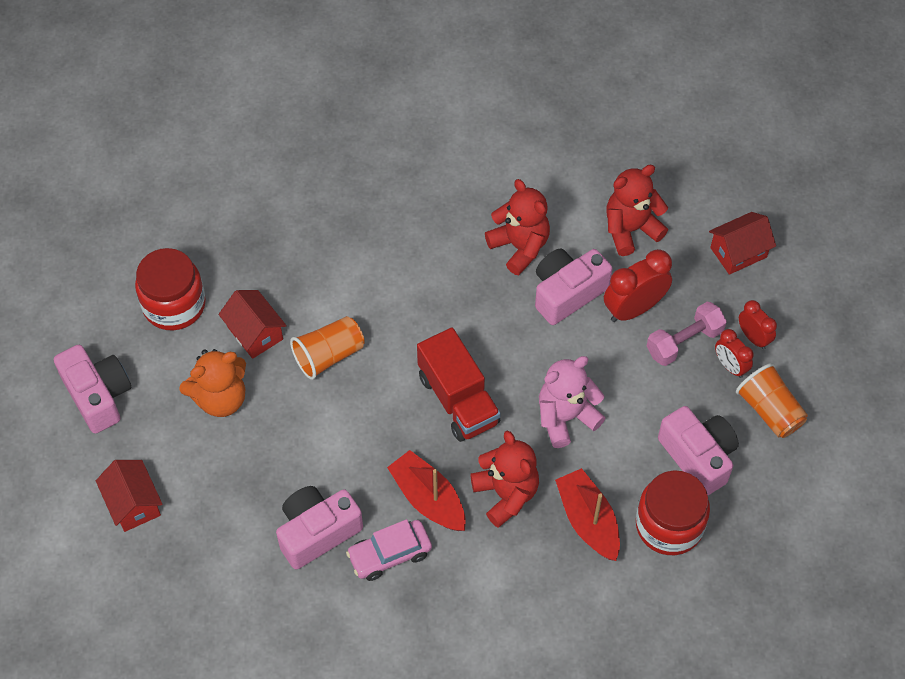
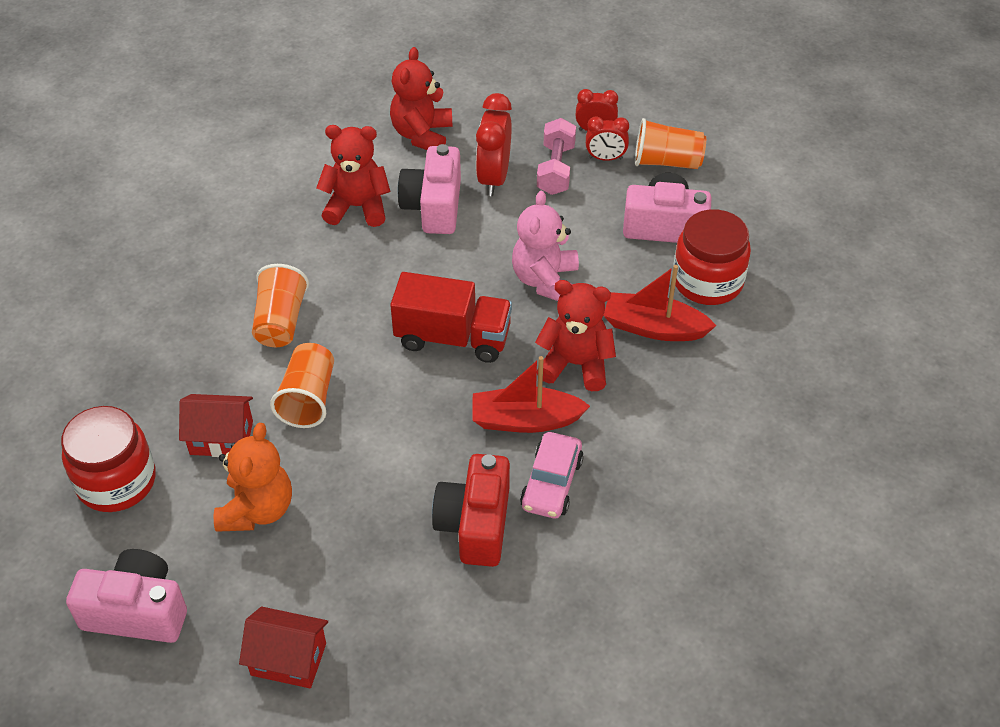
camera: 50 degrees left, 10 degrees down
pink camera [276,486,363,569] -> red camera [432,454,510,567]
red house [709,212,776,275] -> none
none -> orange cup [252,264,309,347]

